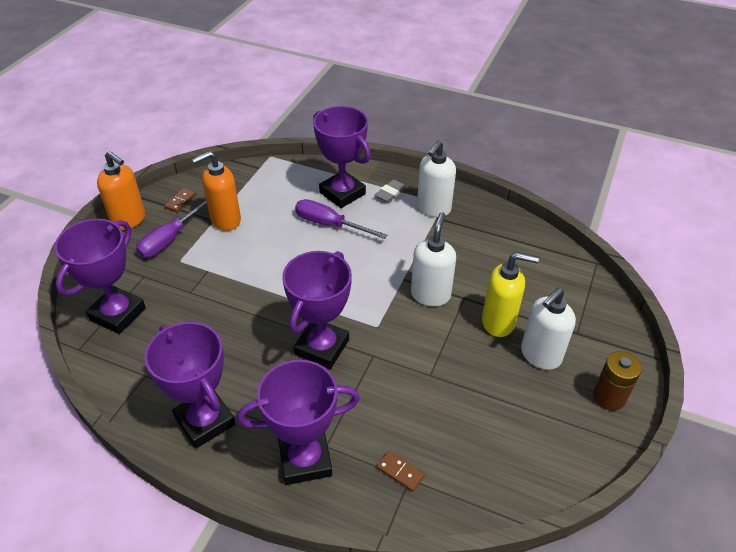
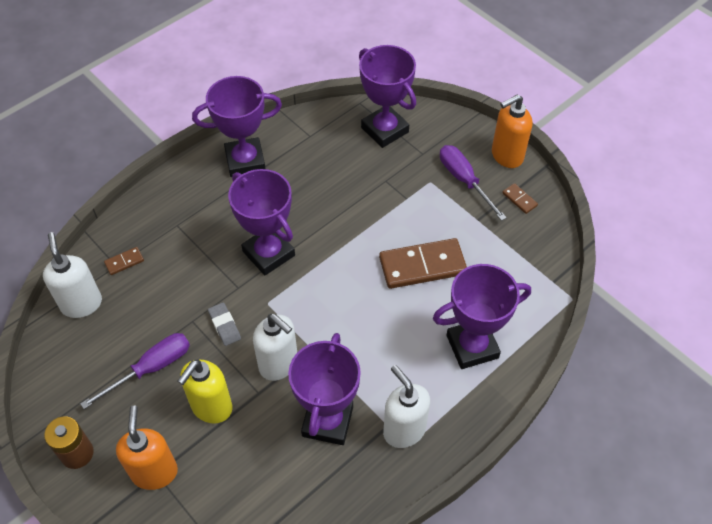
camera: 115 degrees right, 10 degrees up
orange soap dispenser [192,151,241,231] -> orange soap dispenser moved to [116,405,178,490]
purple trophy [237,360,360,485] -> purple trophy moved to [288,333,361,445]
purple screwdriver [295,199,387,239] -> purple screwdriver moved to [80,333,190,409]
grey eraser [375,179,407,203] -> grey eraser moved to [208,302,241,346]
white soap dispenser [521,288,576,370] -> white soap dispenser moved to [43,232,102,318]
none -> brown domino [379,238,467,289]

